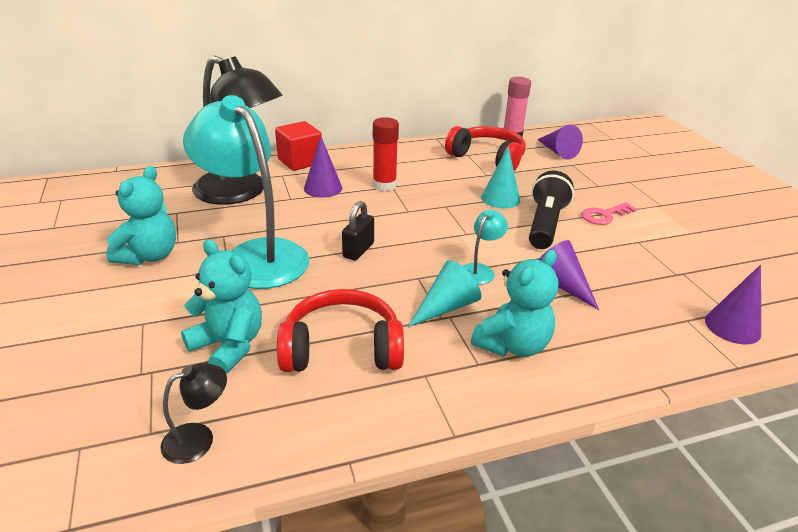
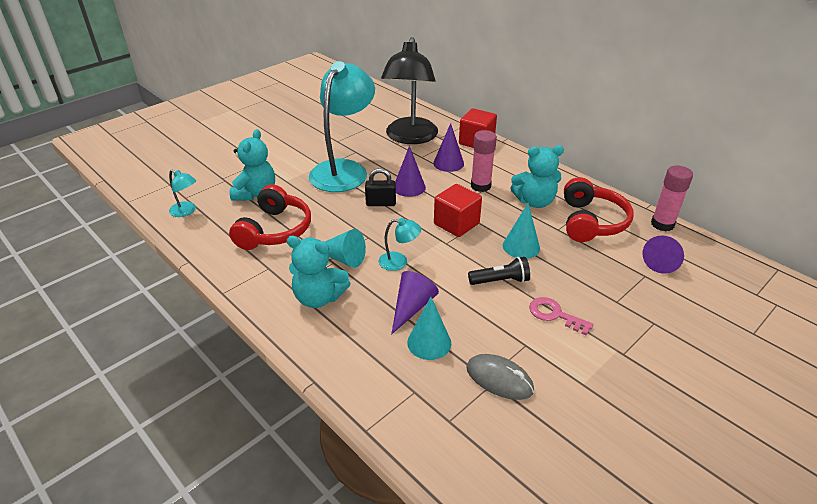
camera: 65 degrees right, 5 degrees up
turquoise teddy bear [106,166,176,265] -> turquoise teddy bear moved to [511,145,564,208]
black lamp [160,363,227,464] -> turquoise lamp [169,169,196,217]
red headphones [277,289,404,372] -> red headphones turned 45 degrees clockwise [229,184,311,250]
red glue stick [373,117,399,191] -> pink glue stick [471,130,497,192]
black flashlight [529,171,574,249] -> black flashlight [468,257,530,285], size x0.65
purple cone [705,265,761,344] -> purple cone moved to [395,146,426,197]
none -> turquoise cone [407,297,451,360]
none -> red cube [434,184,482,237]
none -> grey mouse [466,354,534,400]

